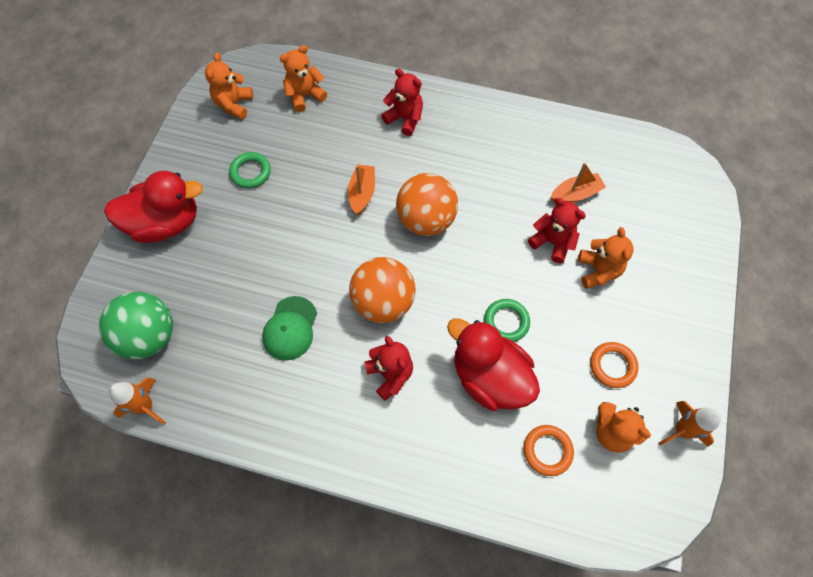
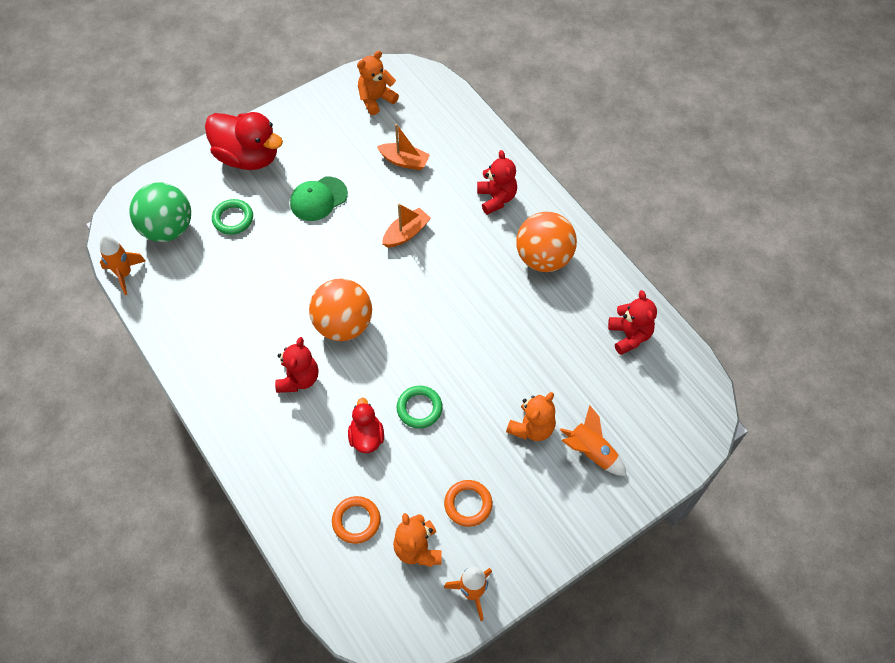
camera: 40 degrees right, 5 degrees down
green ring [229,152,271,188] -> green ring moved to [212,199,253,235]
green cap [262,296,317,361] -> green cap moved to [290,177,348,221]
orange teddy bear [280,45,327,112] -> none
orange ball [396,173,458,236] -> orange ball moved to [516,212,577,272]
red duck [447,318,540,411] -> red duck [348,398,384,453], size x0.54
red teddy bear [528,198,586,263] -> red teddy bear moved to [608,290,657,355]
orange boat [551,163,606,203] -> orange boat moved to [377,124,430,170]
none -> orange rocket [560,405,627,476]

